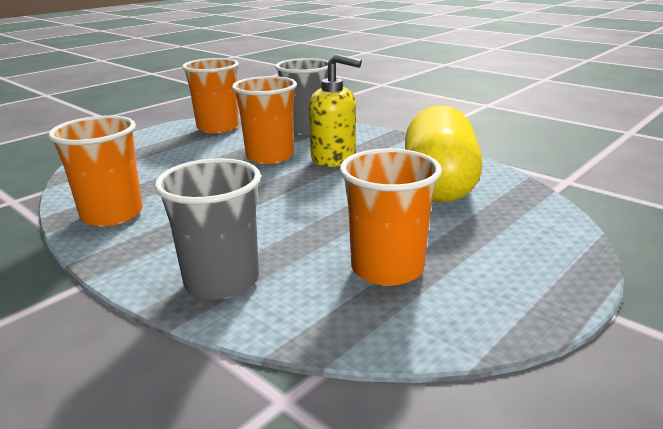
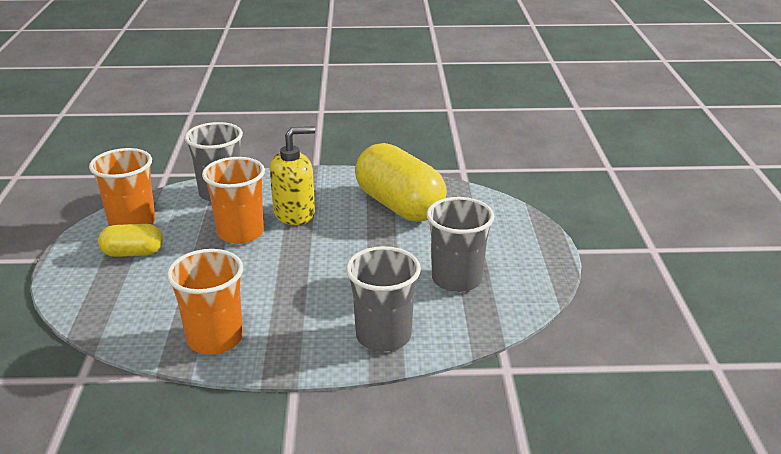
camera: 45 degrees left, 5 degrees up
orange cup [340,149,442,286] -> grey cup [426,197,494,292]
none -> yellow capsule [98,224,163,257]

